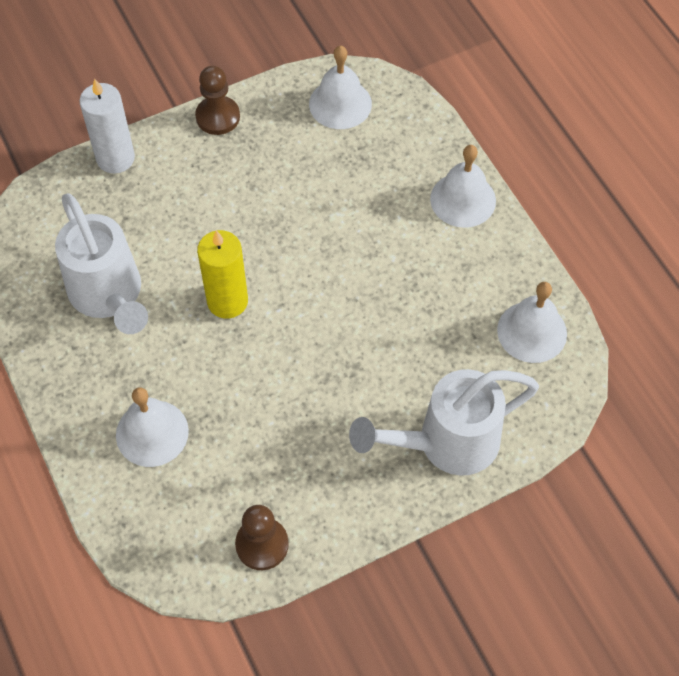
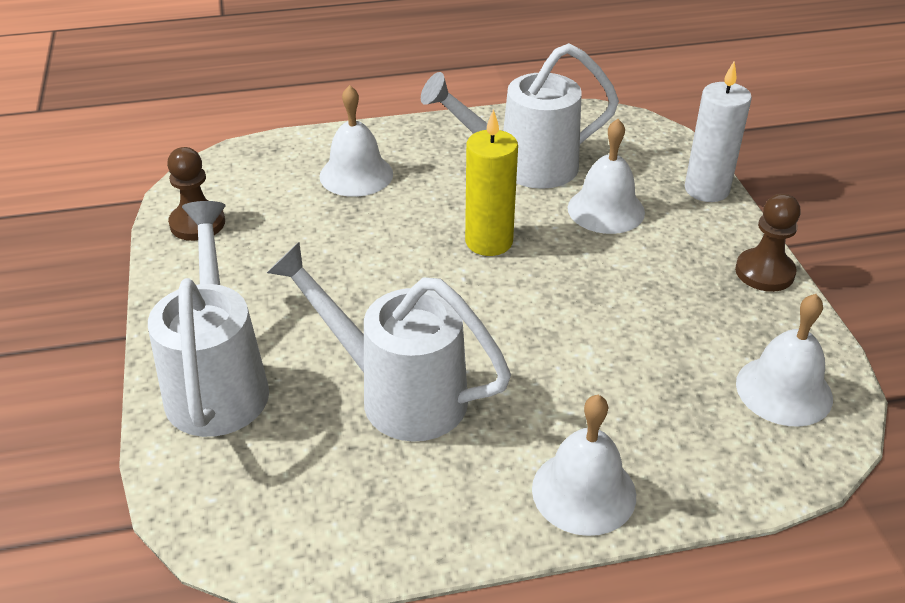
camera: 105 degrees right, 20 degrees down
white bell [497,282,567,363] -> white bell moved to [568,119,645,234]
none -> white watering can [267,242,511,442]

